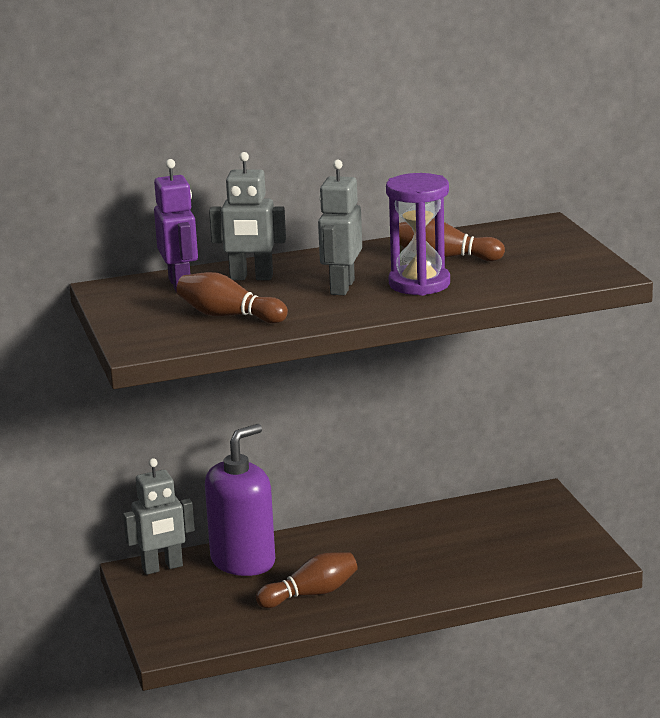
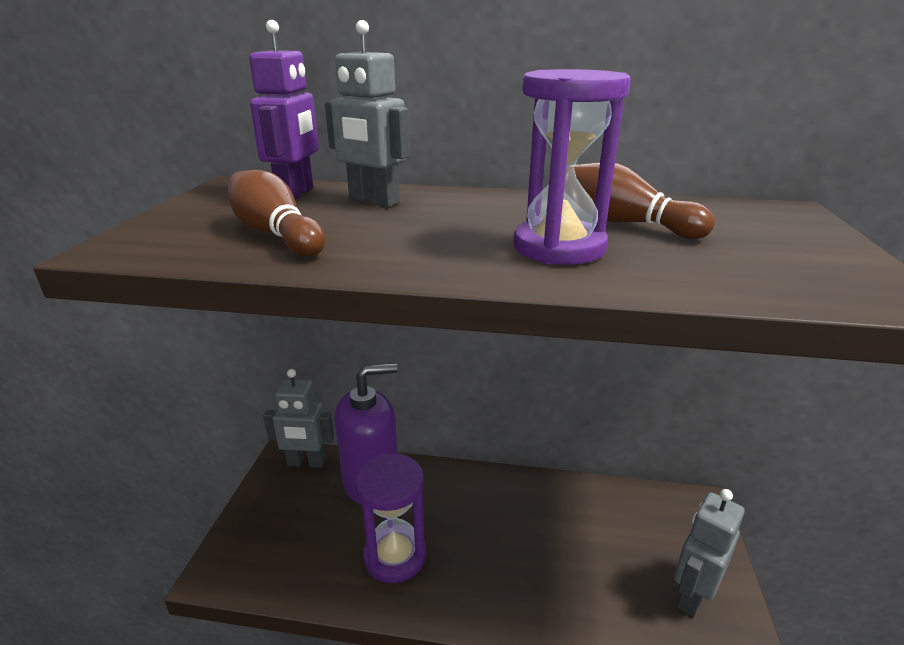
camera: 25 degrees right, 5 degrees up
brown bowling pin [256,552,358,608] -> purple hourglass [355,453,426,583]
grey robot [318,160,362,295] -> grey robot moved to [674,489,745,617]

